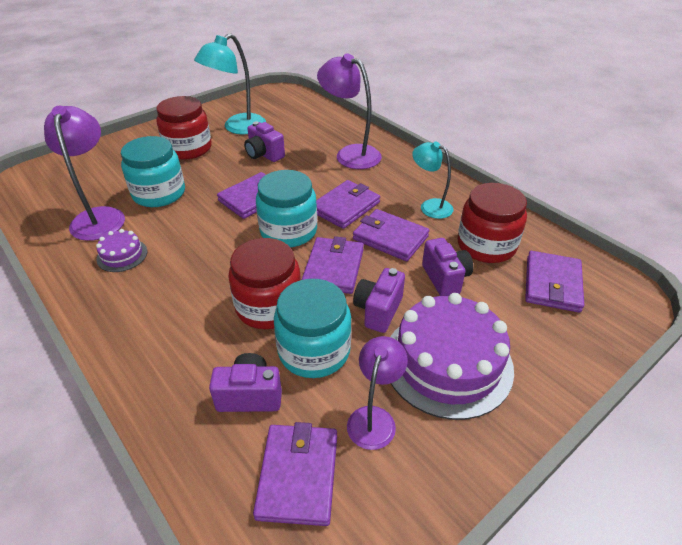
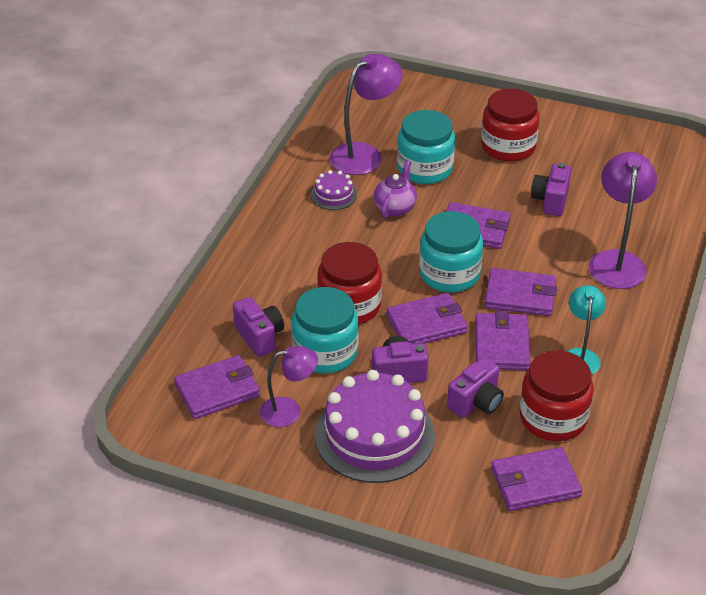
camera: 60 degrees right, 0 degrees up
turquoise lamp [194,33,266,135] -> none
none -> purple teapot [374,160,417,219]

